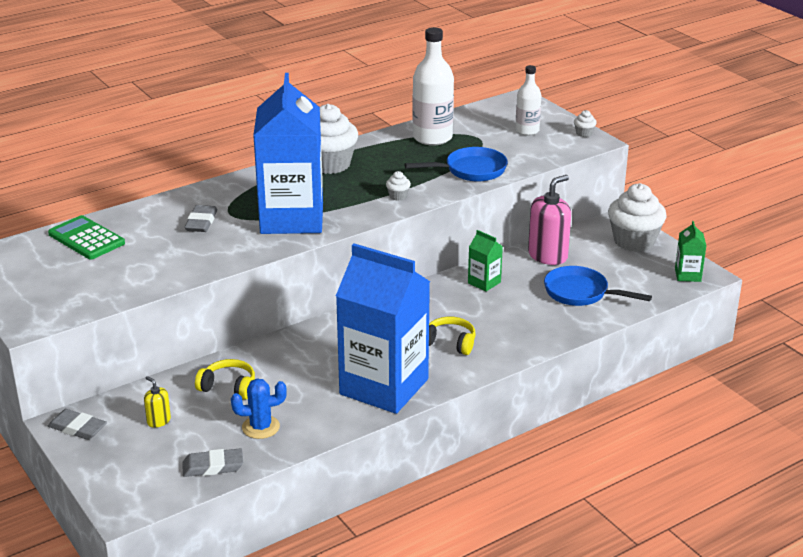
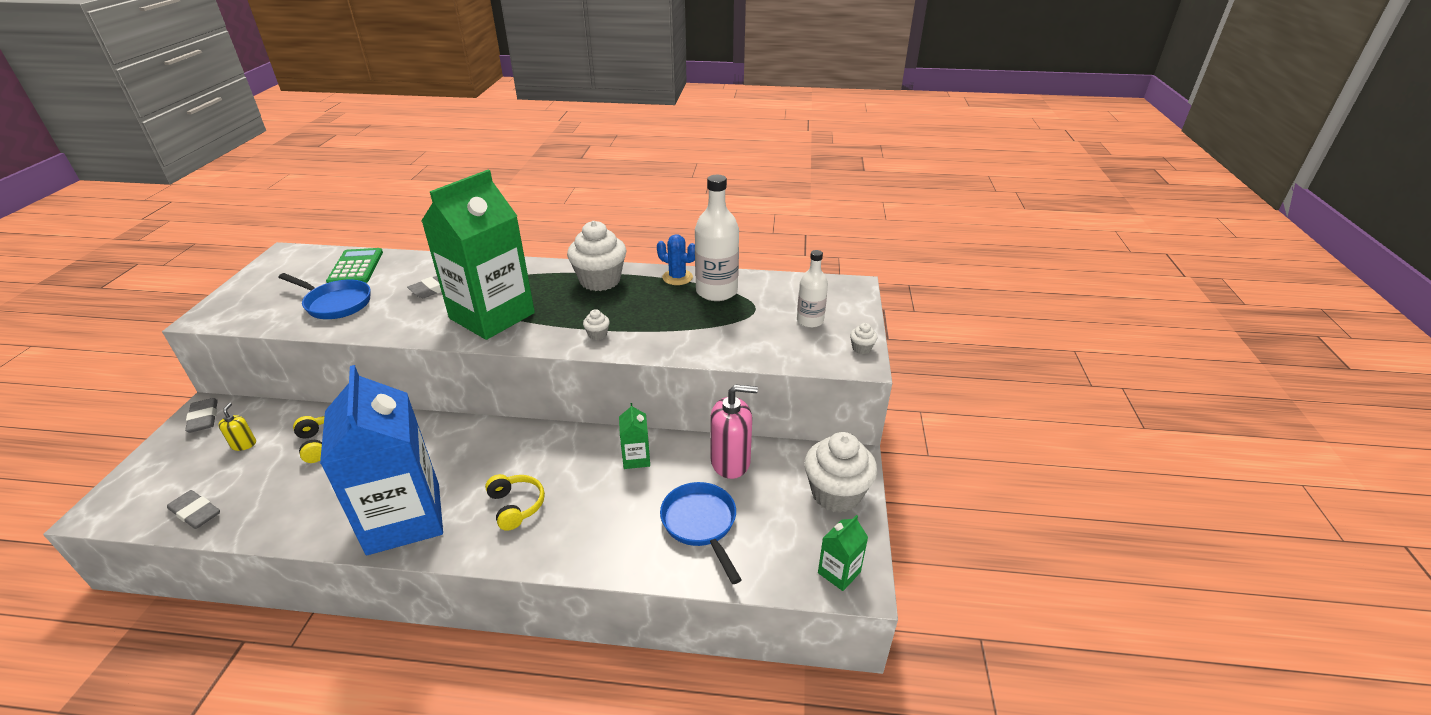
camera: 40 degrees right, 5 degrees up
blue cactus [231,378,287,439] -> blue cactus moved to [657,234,695,285]
blue carton [253,73,323,234] -> green carton [421,170,535,340]
blue pan [404,147,508,181] -> blue pan moved to [278,273,371,319]

